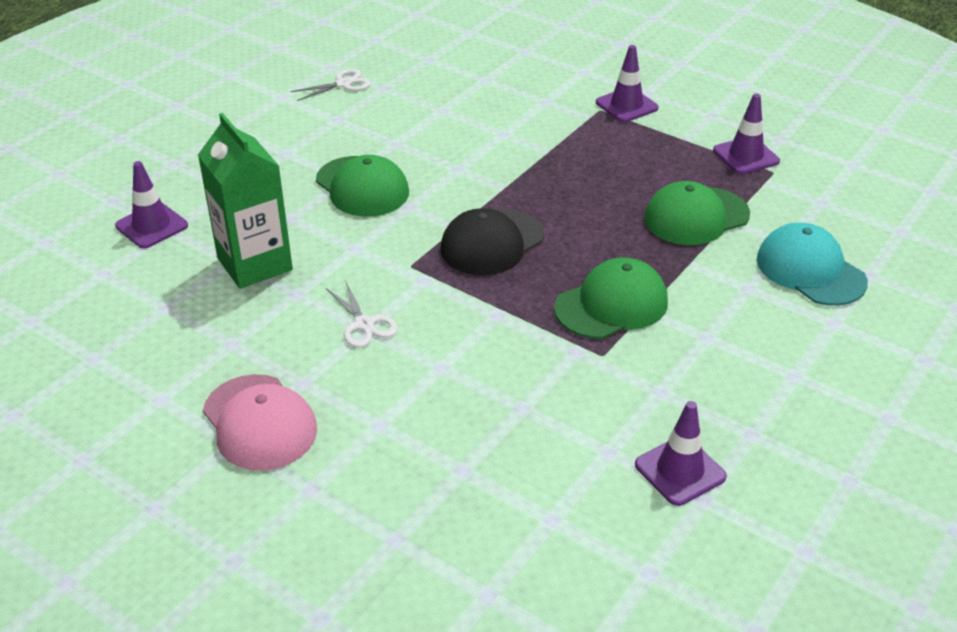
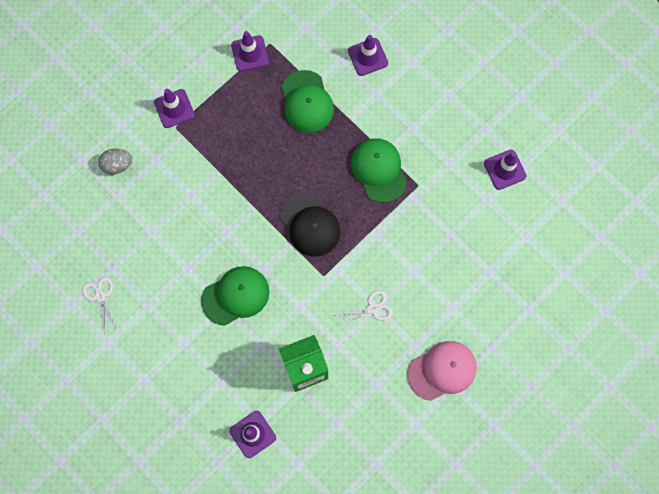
camera: 80 degrees left, 35 degrees up
turquoise cap [757,223,868,306] -> purple traffic cone [348,35,388,76]
none -> grey egg [98,149,132,174]

